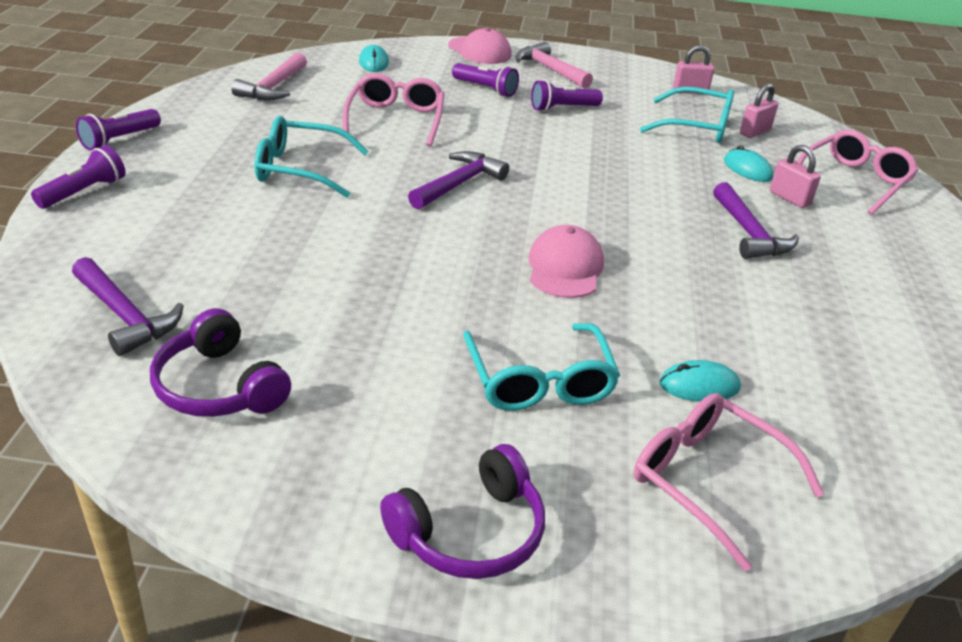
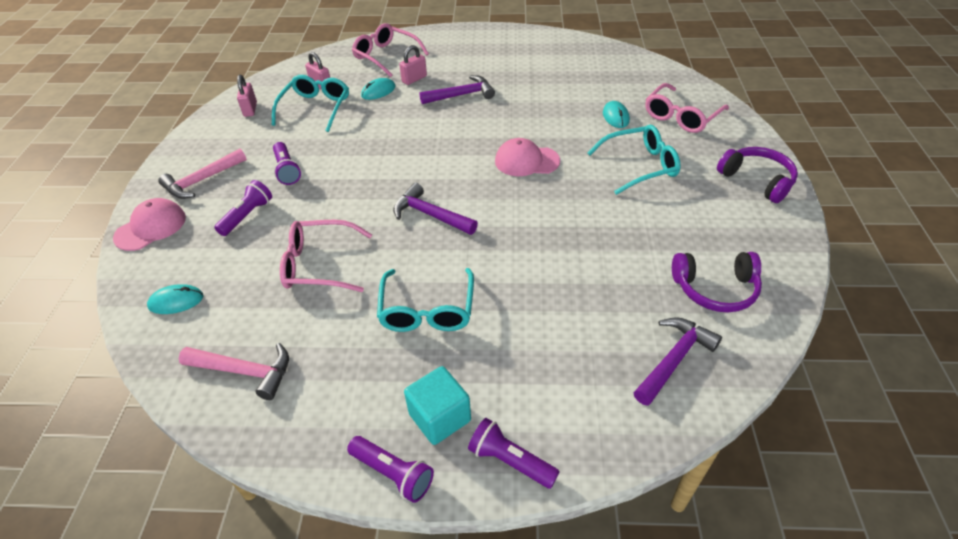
camera: 90 degrees left, 10 degrees up
purple headphones [150,308,291,417] -> purple headphones turned 45 degrees clockwise [672,252,762,312]
none -> turquoise cube [404,366,471,445]

